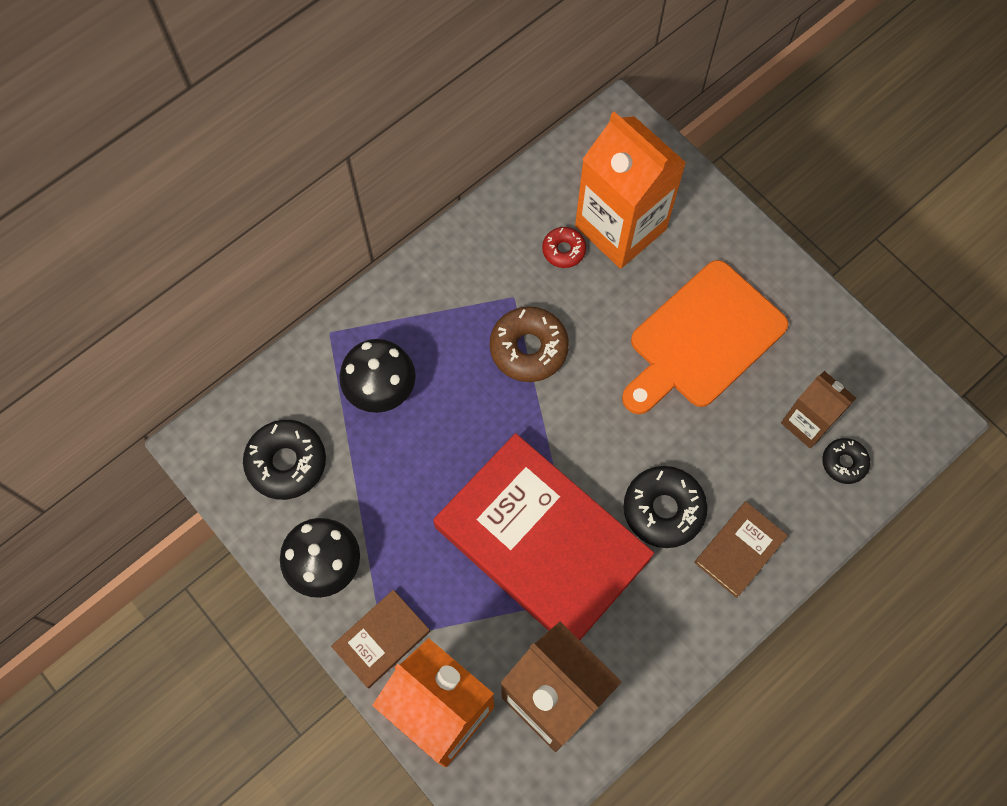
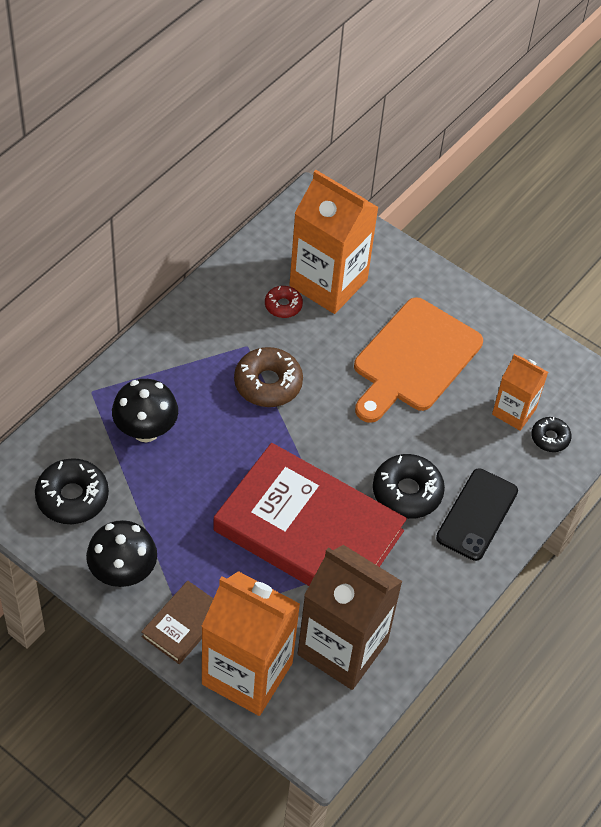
camera: 15 degrees left, 15 degrees down
brown book [694,501,788,598] -> black phone [436,468,518,561]
brown carton [781,371,856,448] -> orange carton [492,354,548,431]

